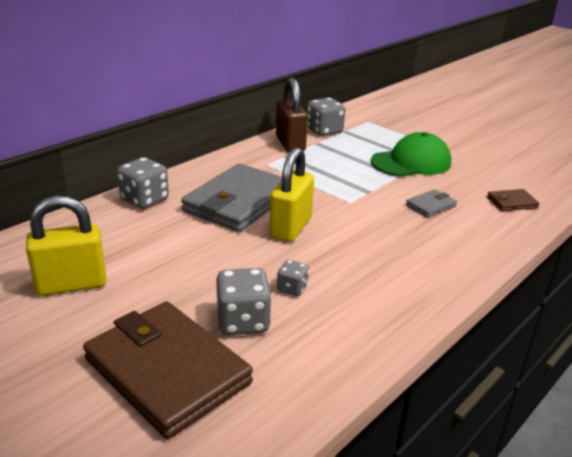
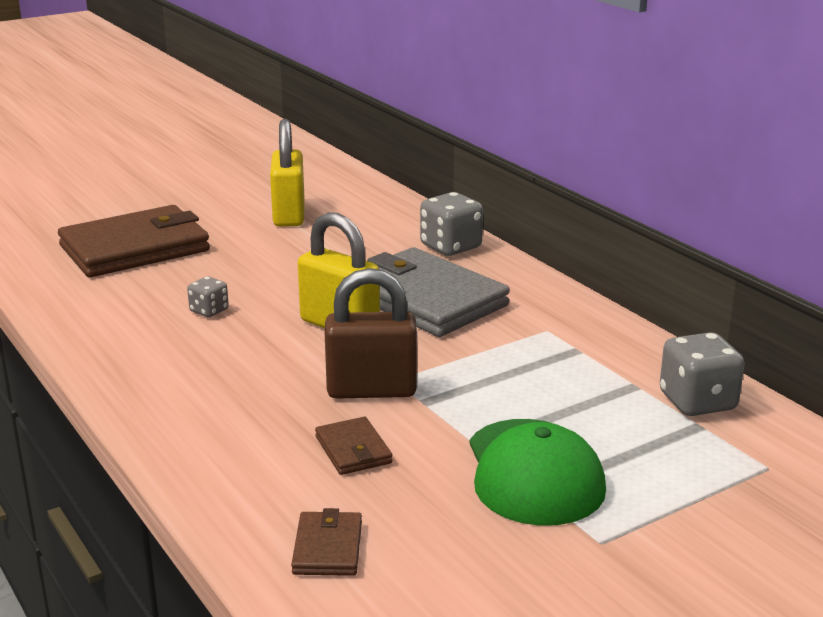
camera: 105 degrees right, 5 degrees down
grey dice [216,268,272,335] -> none
brown padlock [276,78,308,152] -> brown padlock moved to [325,268,417,399]
grey wallet [406,189,457,218] -> brown wallet [315,417,393,475]

